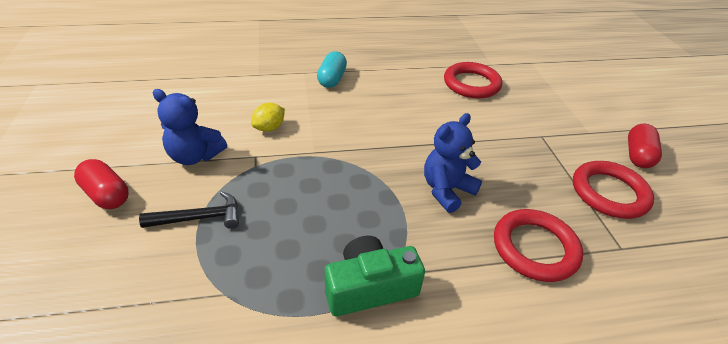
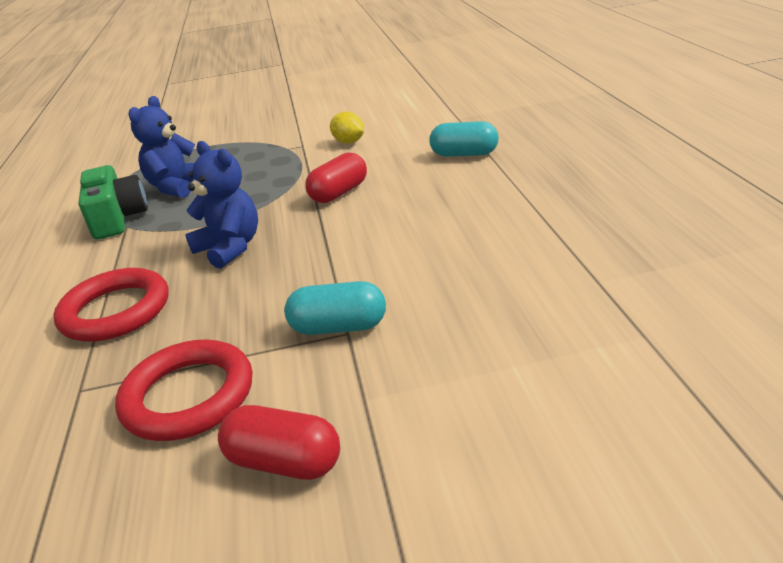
camera: 95 degrees right, 10 degrees down
red capsule [74,159,129,209] -> red capsule moved to [305,153,367,203]
black hammer [139,191,239,229] -> none
blue teddy bear [153,89,227,165] -> blue teddy bear moved to [128,96,195,198]
red ring [444,62,502,98] -> none
none -> turquoise capsule [284,281,386,335]

